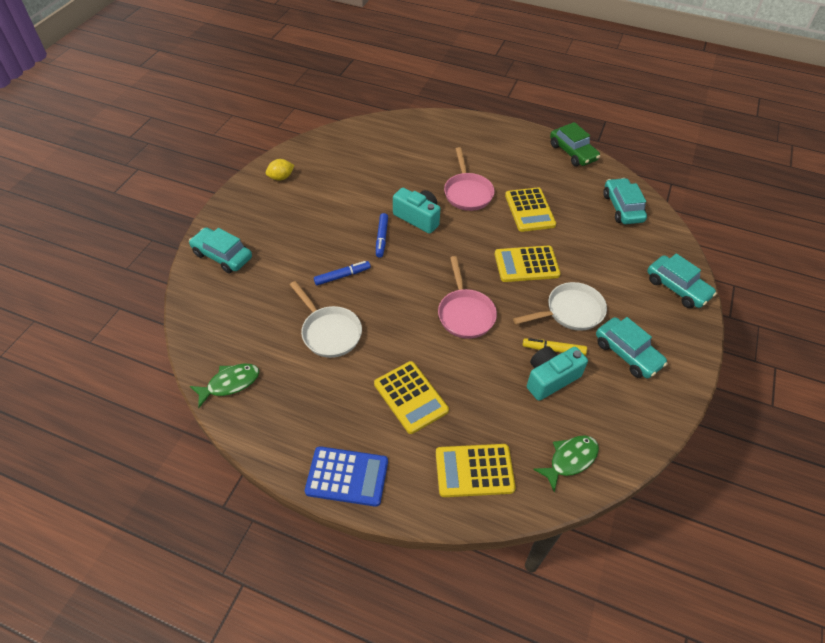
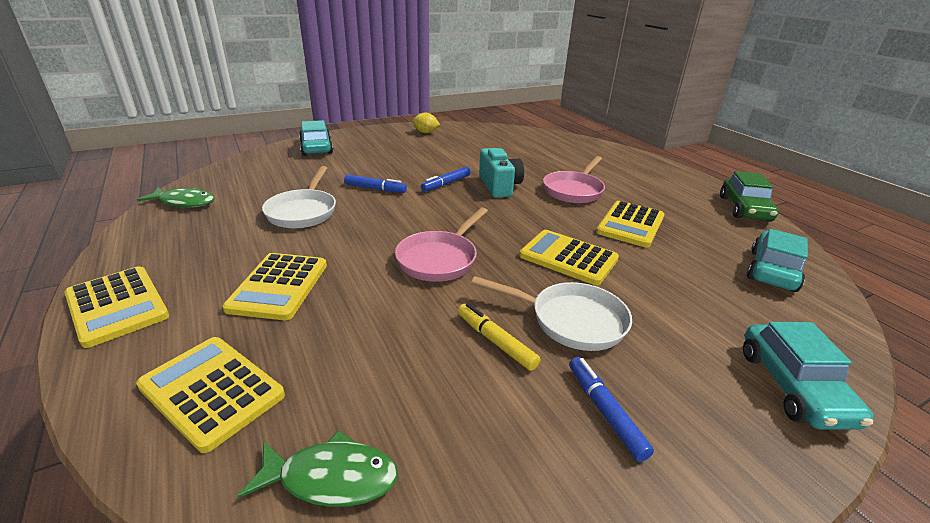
camera: 40 degrees right, 20 degrees down
blue calculator [305,446,388,507] -> yellow calculator [64,266,169,348]
turquoise camera [527,346,588,401] -> none
turquoise car [596,317,668,378] -> blue marker [569,357,654,462]

